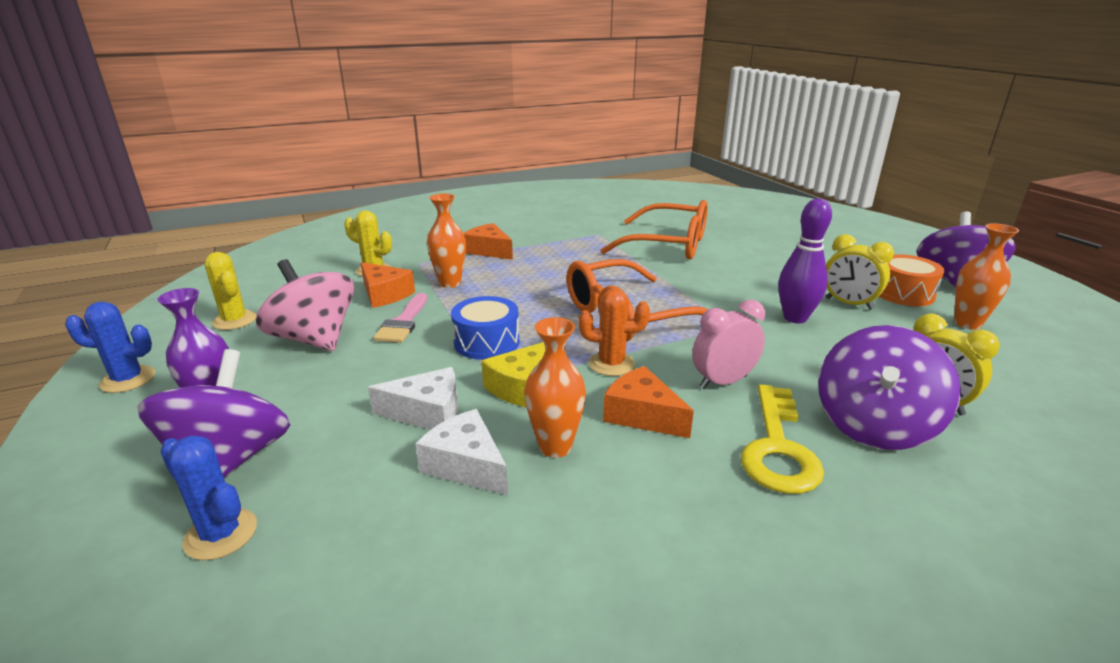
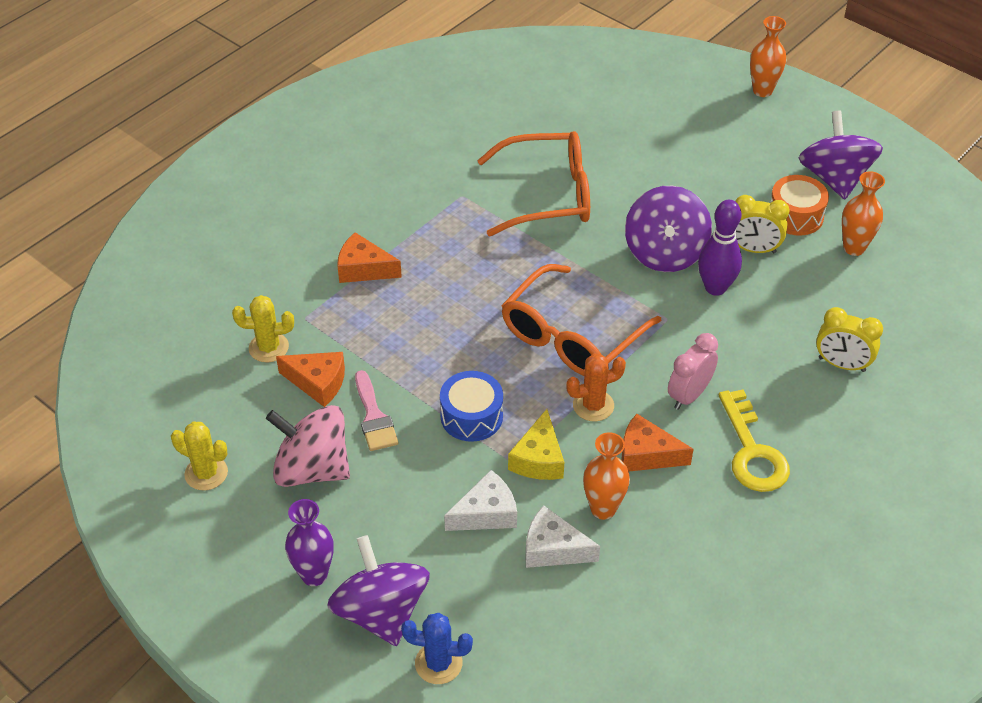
camera: 25 degrees left, 20 degrees up
blue cactus [65,302,155,393] -> none
orange vase [427,193,466,288] -> orange vase moved to [750,16,786,97]
purple spinning top [818,325,961,450] -> purple spinning top moved to [625,186,712,272]

